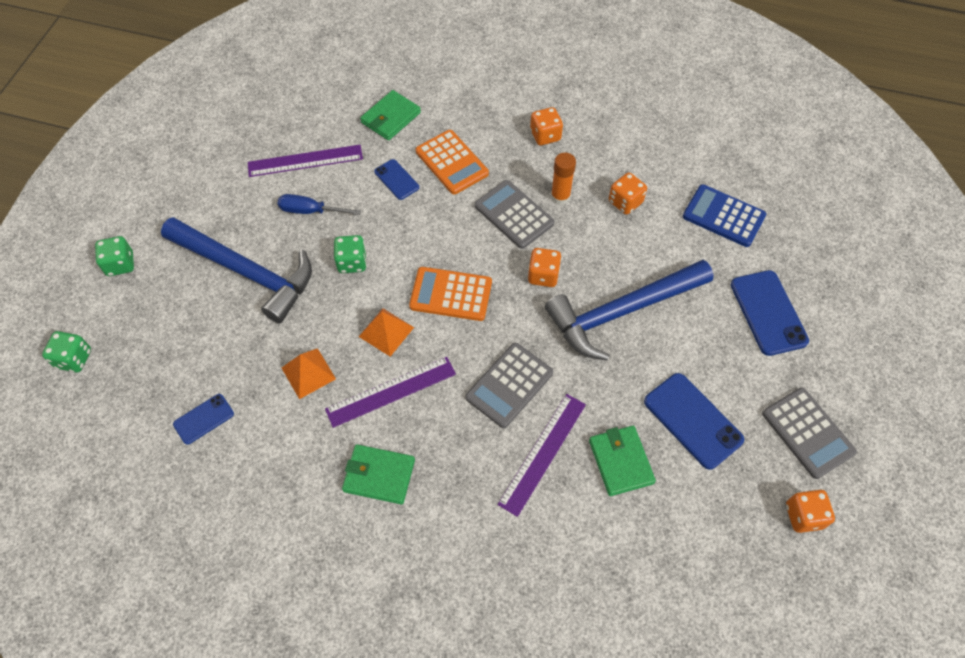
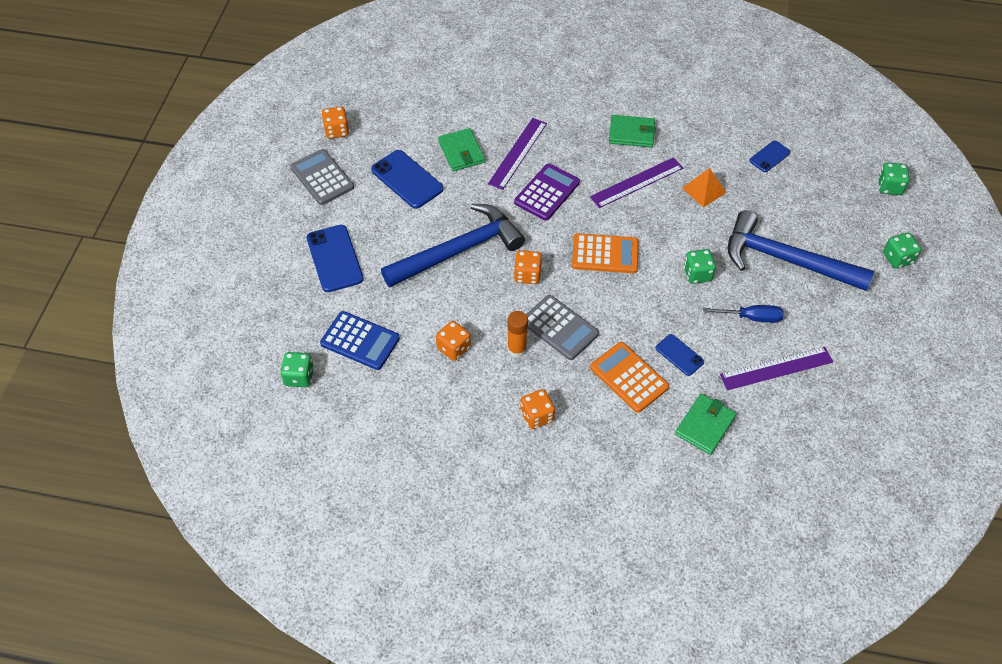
camera: 175 degrees right, 5 degrees down
orange pyramid [359,308,414,357] -> none
grey calculator [465,343,553,428] -> purple calculator [514,163,580,221]
none -> green dice [280,352,314,387]

